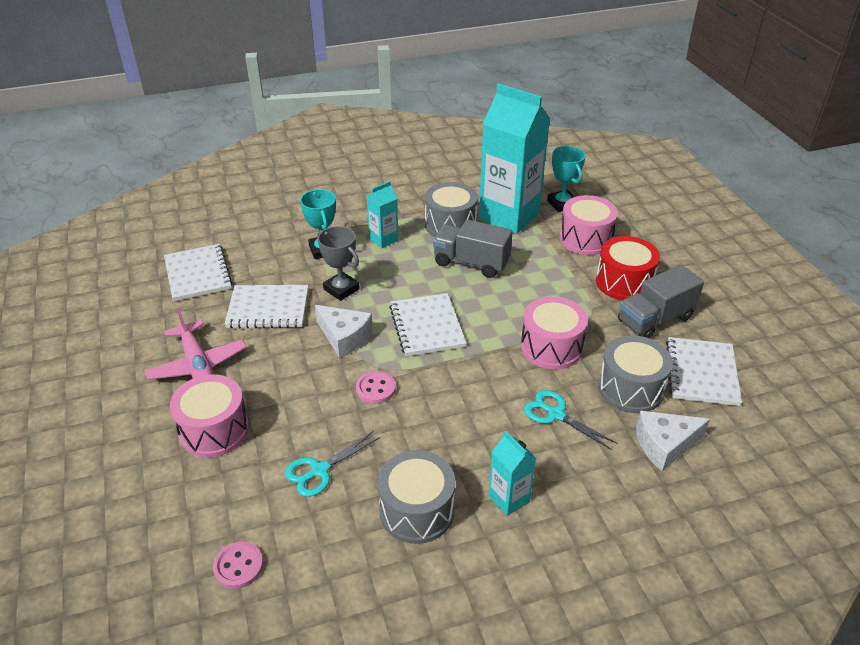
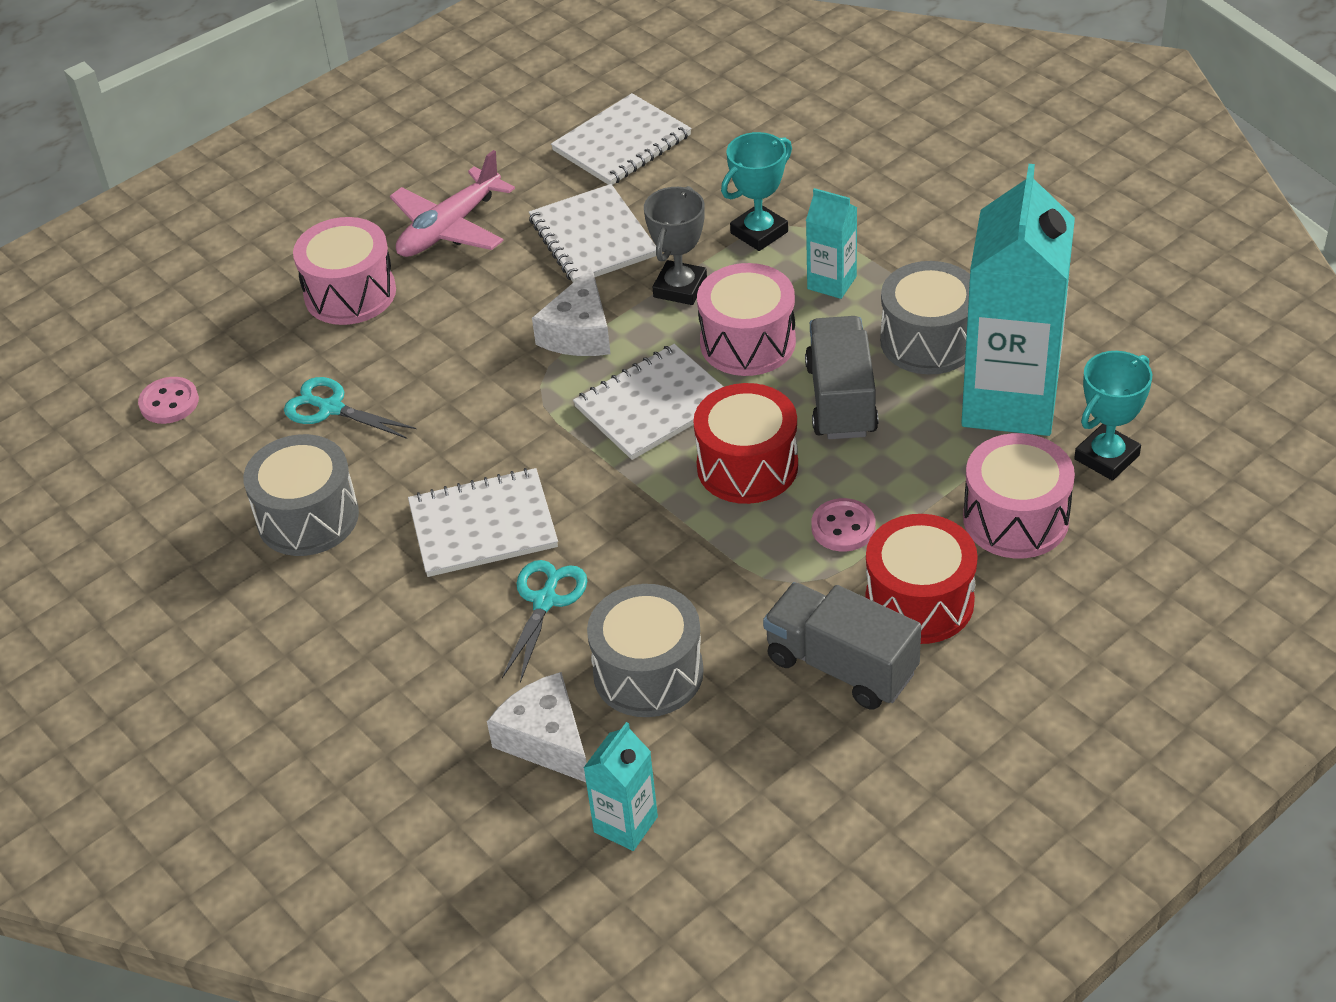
camera: 70 degrees right, 5 degrees up
pink button [356,371,396,404] -> pink button moved to [811,498,875,552]
turquoise carton [488,431,536,516] -> turquoise carton moved to [584,722,658,851]
pink drum [521,297,588,369] -> pink drum moved to [697,263,796,376]
white notebook [666,337,742,406] -> white notebook moved to [408,468,558,577]
none -> red drum [693,383,798,504]

